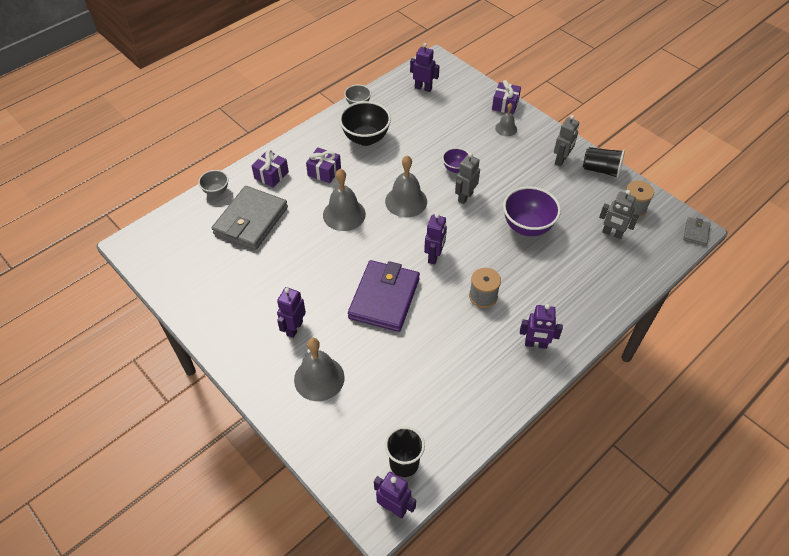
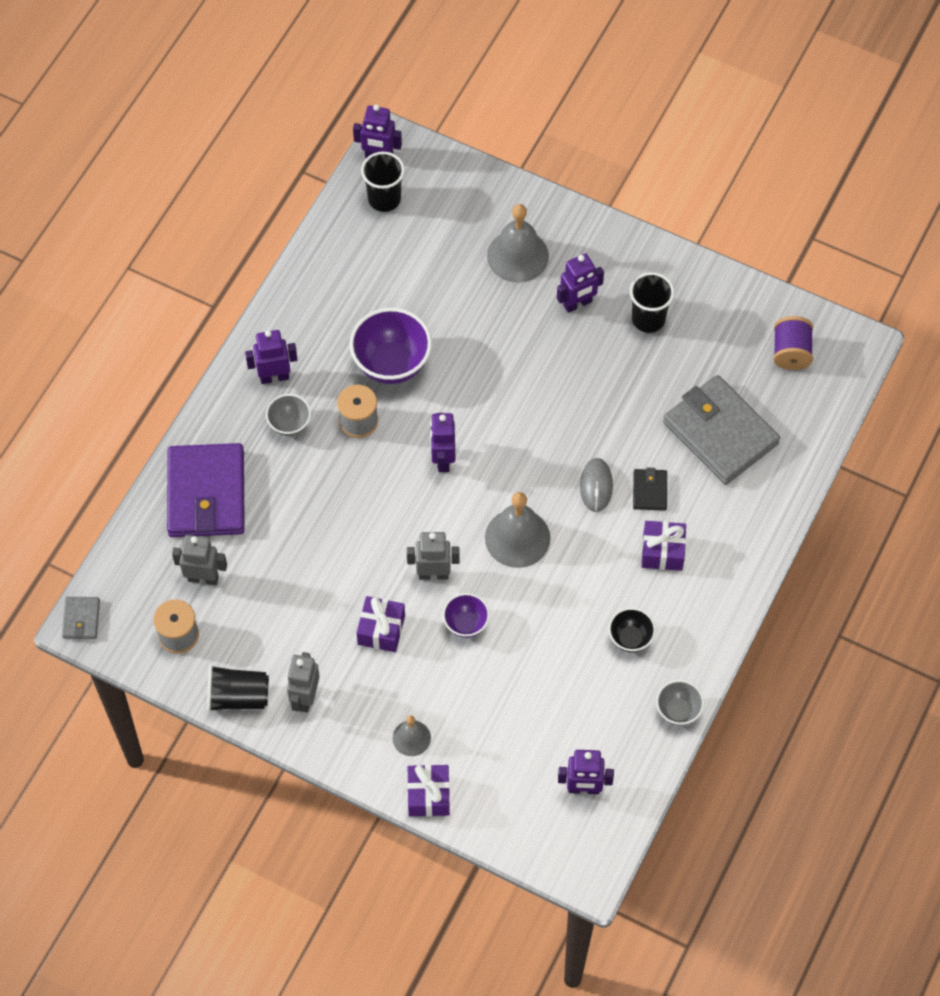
camera: 160 degrees right, 10 degrees up
grey bowl [198,170,229,196] -> grey bowl moved to [266,394,311,436]
grey wallet [212,186,288,250] -> grey wallet turned 45 degrees counterclockwise [663,375,780,485]
purple gift [251,150,289,188] -> purple gift moved to [357,596,405,652]
purple robot [277,287,306,338] -> purple robot turned 60 degrees clockwise [557,253,604,313]
grey bell [323,169,366,231] -> grey mouse [580,458,613,512]
black bowl [339,101,391,146] -> black bowl [609,608,656,652], size x0.55
purple wallet [348,260,420,332] -> purple wallet moved to [167,443,245,537]
grey robot [455,153,480,204] -> grey robot turned 105 degrees counterclockwise [407,532,460,580]
purple bowl [503,187,561,236] -> purple bowl moved to [349,308,432,384]
none -> black cup [630,272,674,333]
none -> black wallet [633,468,667,511]
none -> purple spool [773,316,813,370]

